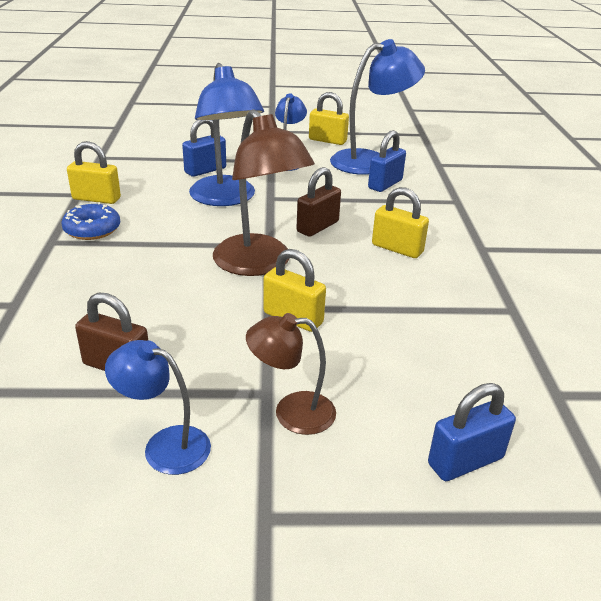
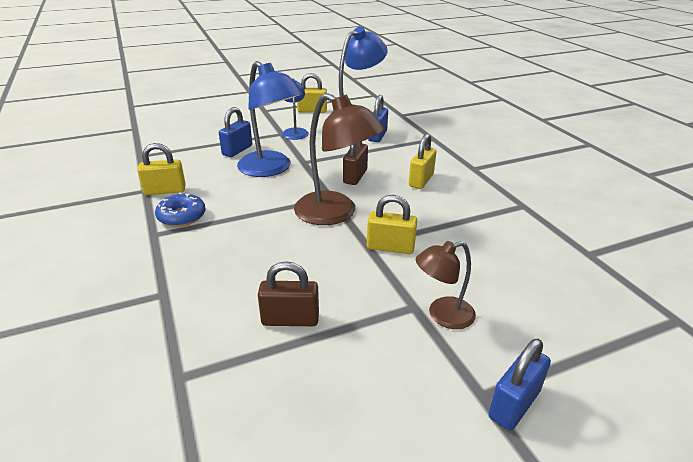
camera: 20 degrees left, 0 degrees up
blue lamp [105,340,211,475] -> none
yellow padlock [372,187,429,258] -> yellow padlock turned 75 degrees counterclockwise [409,134,437,189]
blue padlock [428,383,516,481] -> blue padlock moved to [488,339,551,430]

